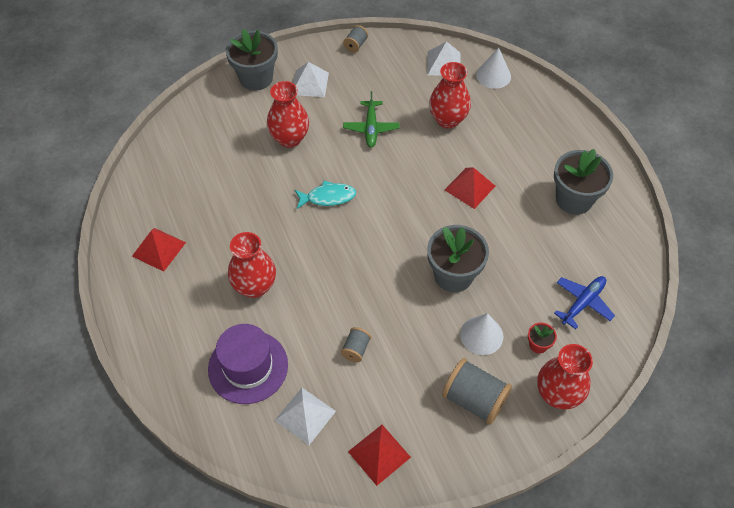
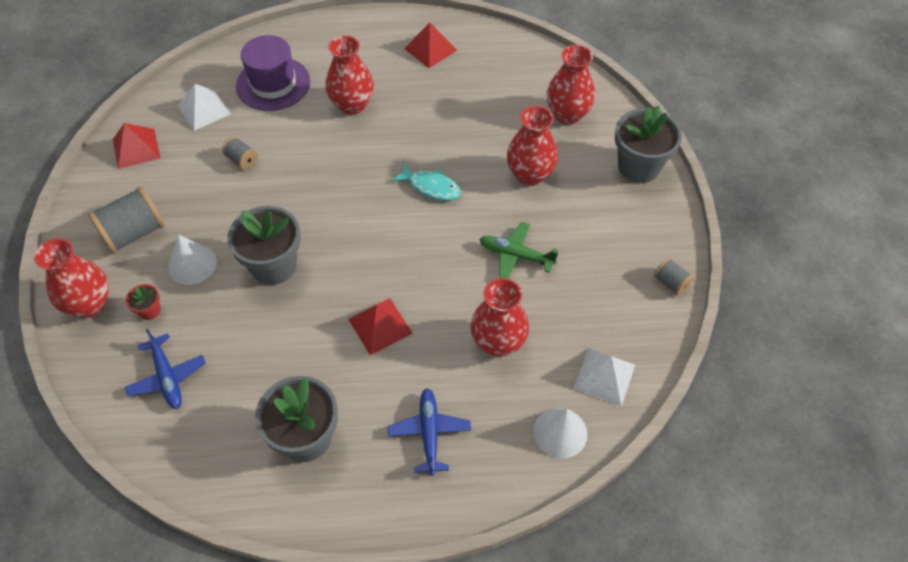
camera: 110 degrees right, 0 degrees up
white pyramid [293,62,329,97] -> none
turquoise fish [295,181,356,209] -> turquoise fish turned 75 degrees counterclockwise [391,162,461,201]
none -> blue plane [388,388,471,476]
none -> red vase [547,45,595,125]

